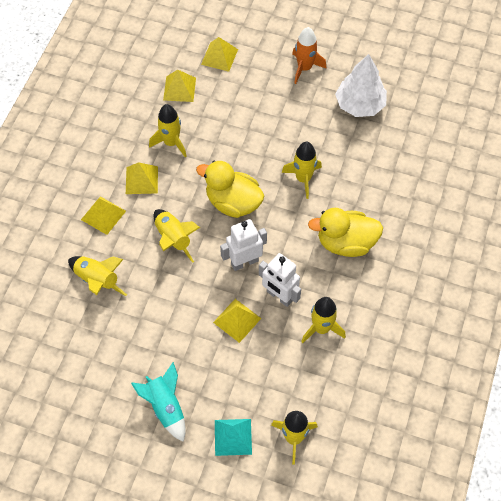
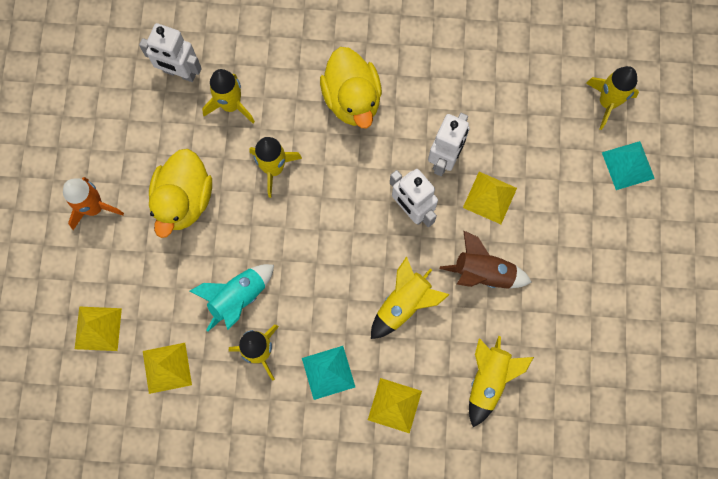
camera: 105 degrees left, 15 degrees up
yellow pyramid [126,162,158,194] -> turquoise pyramid [302,346,355,400]
turquoise rocket [131,362,186,442] -> turquoise rocket moved to [190,264,274,331]
yellow duck [196,161,264,218] -> yellow duck moved to [149,149,212,238]
yellow rocket [301,297,346,343] -> yellow rocket moved to [202,69,255,123]
white tree [335,54,387,117] -> none
none -> white robot [139,23,202,82]
none -> brown rocket [440,230,532,289]

